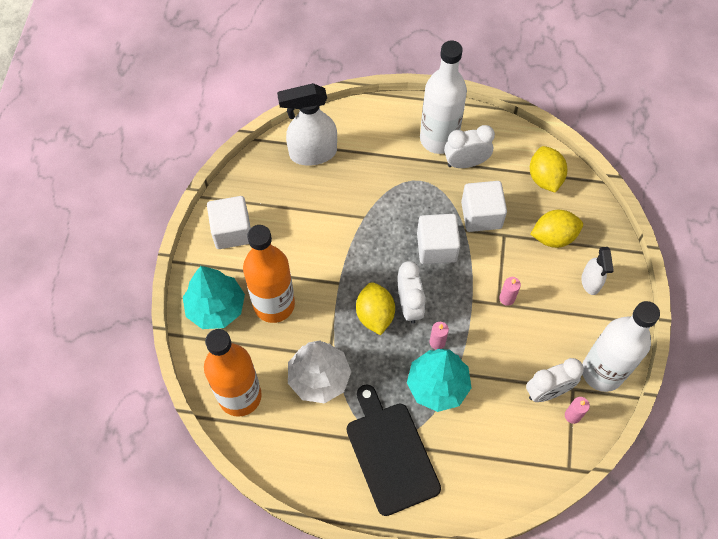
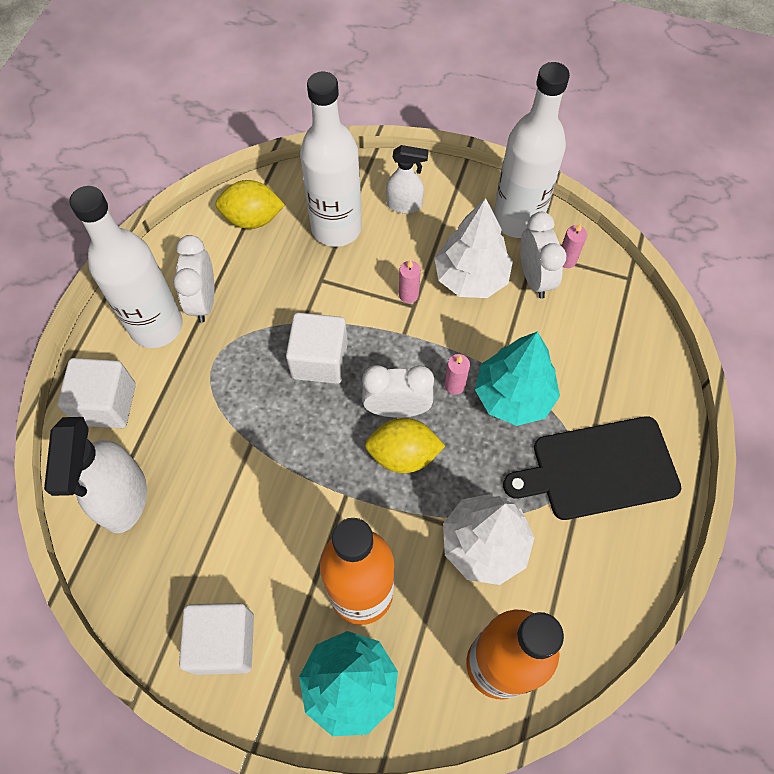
camera: 80 degrees left, 0 degrees up
white cube [461,181,507,232] -> white cube moved to [57,358,136,428]
yellow lemon [530,210,583,248] -> white bottle [300,72,362,247]
none -> white tree [435,198,513,298]

